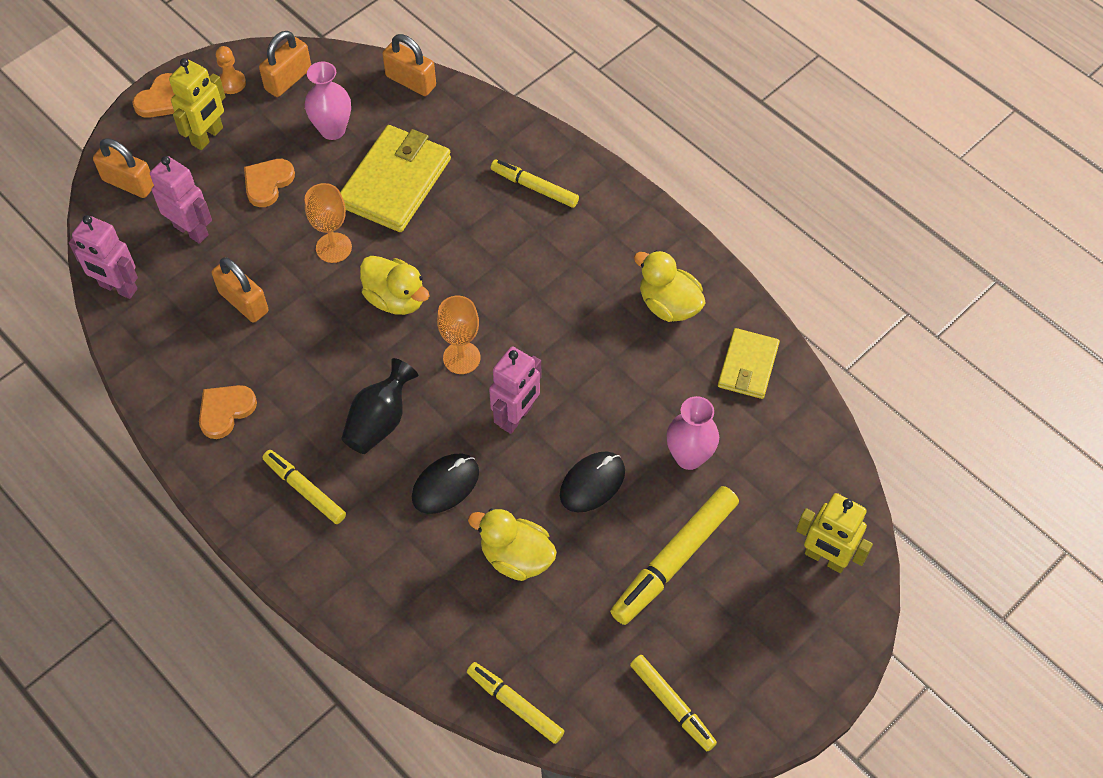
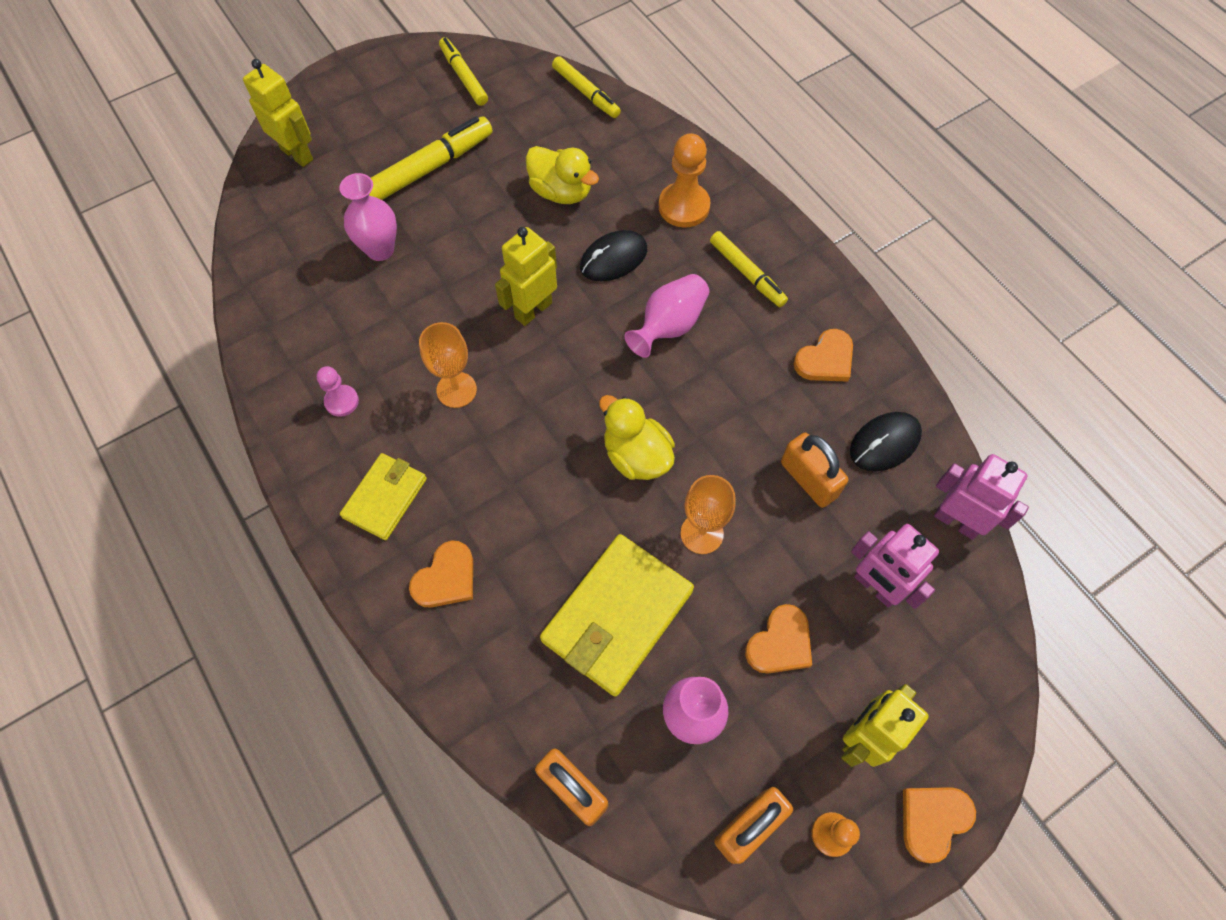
camera: 170 degrees left, 5 degrees up
orange padlock [93,138,154,198] -> none
black vase [341,358,418,454] -> pink vase [624,274,709,358]
orange goblet [437,296,480,374] -> orange goblet moved to [419,322,477,408]
pink robot [489,346,541,434] -> yellow robot [495,227,557,326]
yellow marker [491,159,579,208] -> orange heart [409,541,473,608]
black mouse [560,451,625,512] -> black mouse moved to [850,412,922,471]
yellow duck [634,250,705,322] -> pink pawn [316,366,359,417]
yellow wallet [718,328,780,399] -> yellow wallet moved to [340,453,427,540]
none -> orange pawn [659,133,711,228]

